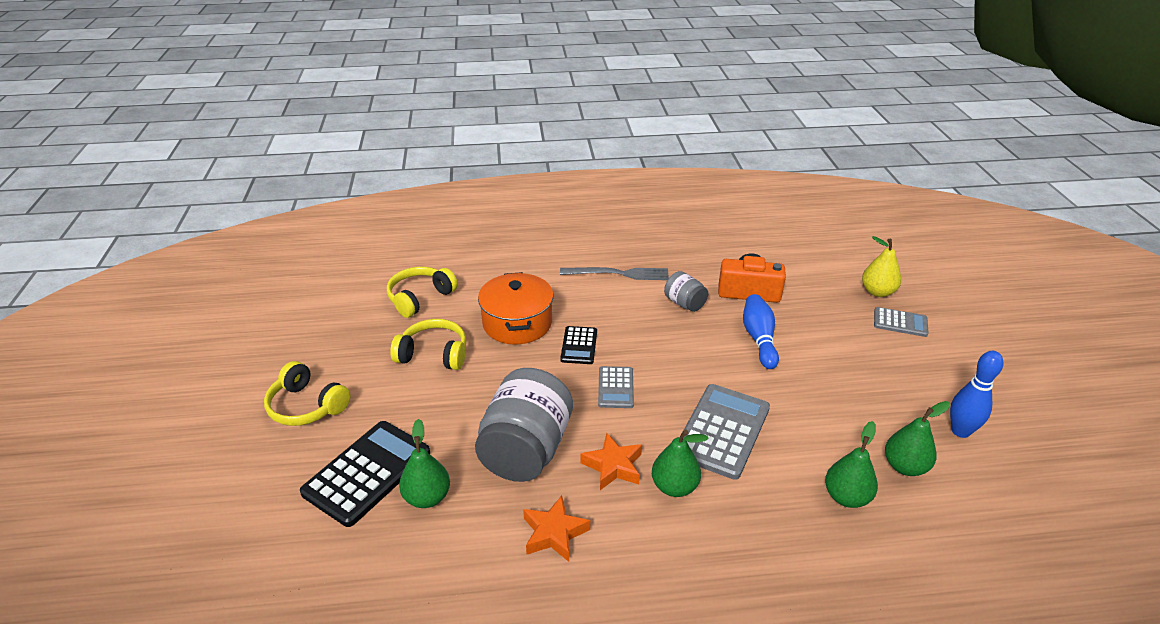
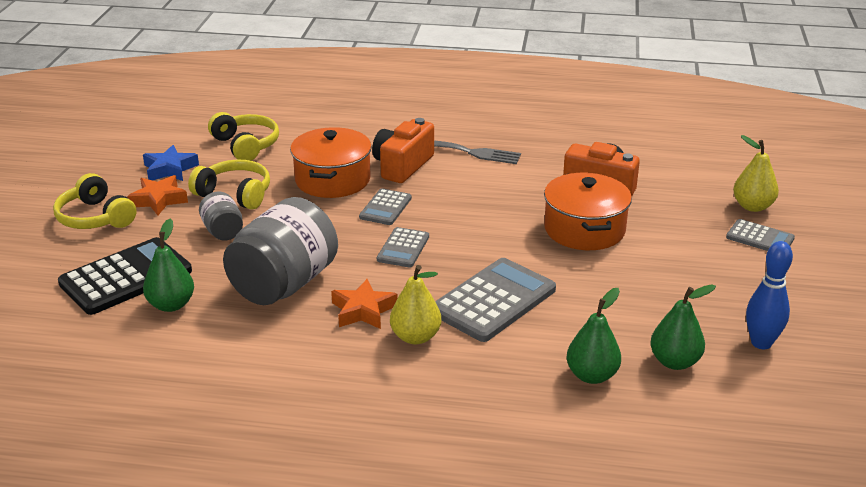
camera: 15 degrees right, 5 degrees down
yellow headphones [387,267,458,318] -> yellow headphones turned 90 degrees clockwise [208,112,279,161]
orange star [523,496,590,562] -> orange star moved to [127,175,188,215]
black calculator [560,326,597,364] -> grey calculator [359,188,412,225]
green pear [652,430,709,497] -> yellow pear [390,265,441,344]
grey jar [664,271,708,312] -> grey jar moved to [199,192,243,241]
blue bowling pin [743,294,779,369] -> orange pot [544,173,632,250]
none -> blue star [143,145,199,181]
none -> orange camera [372,118,434,183]

